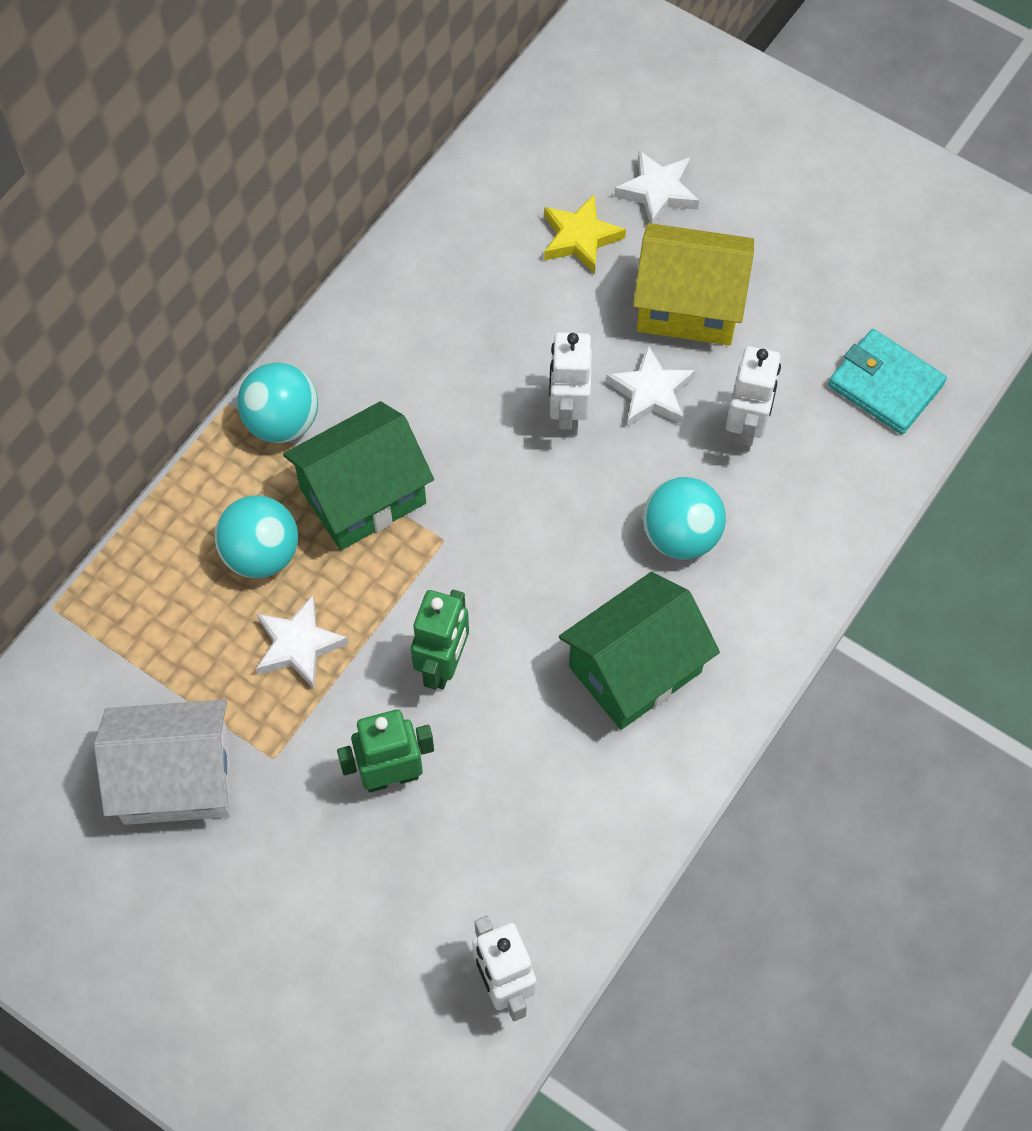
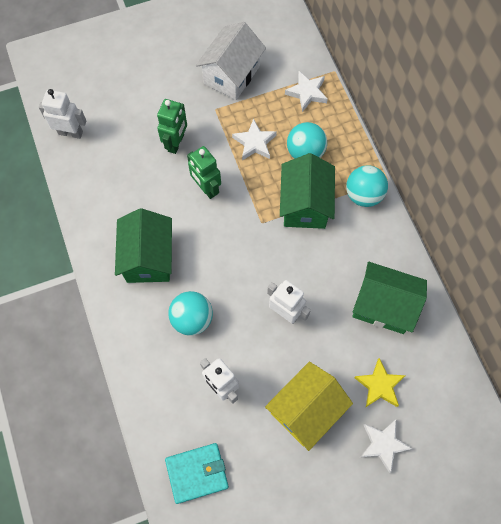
camera: 125 degrees right, 5 degrees up
white star [606,345,695,427] -> white star moved to [285,71,328,112]
none -> green house [352,262,427,334]

